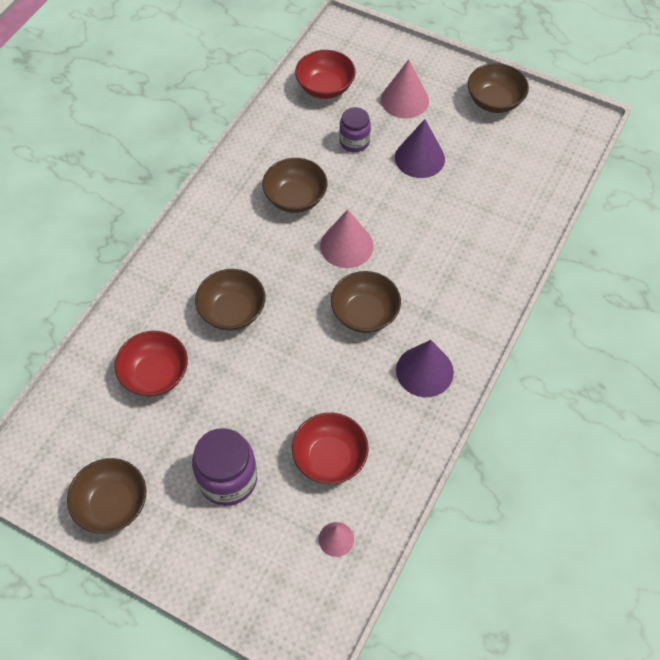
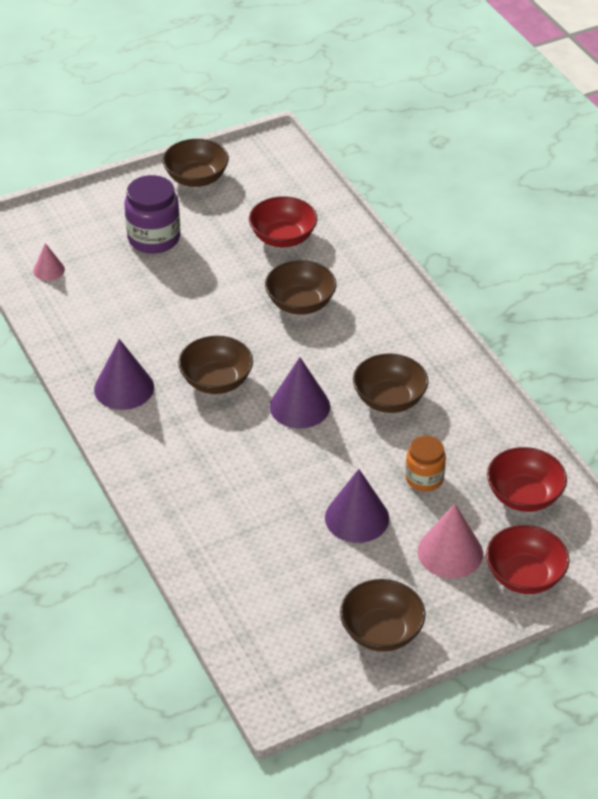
camera: 125 degrees right, 15 degrees down
red bowl [292,413,369,484] -> red bowl moved to [486,525,569,594]
pink cone [320,209,373,268] -> purple cone [270,357,330,429]
purple jar [339,107,371,152] -> orange jar [405,436,446,491]

